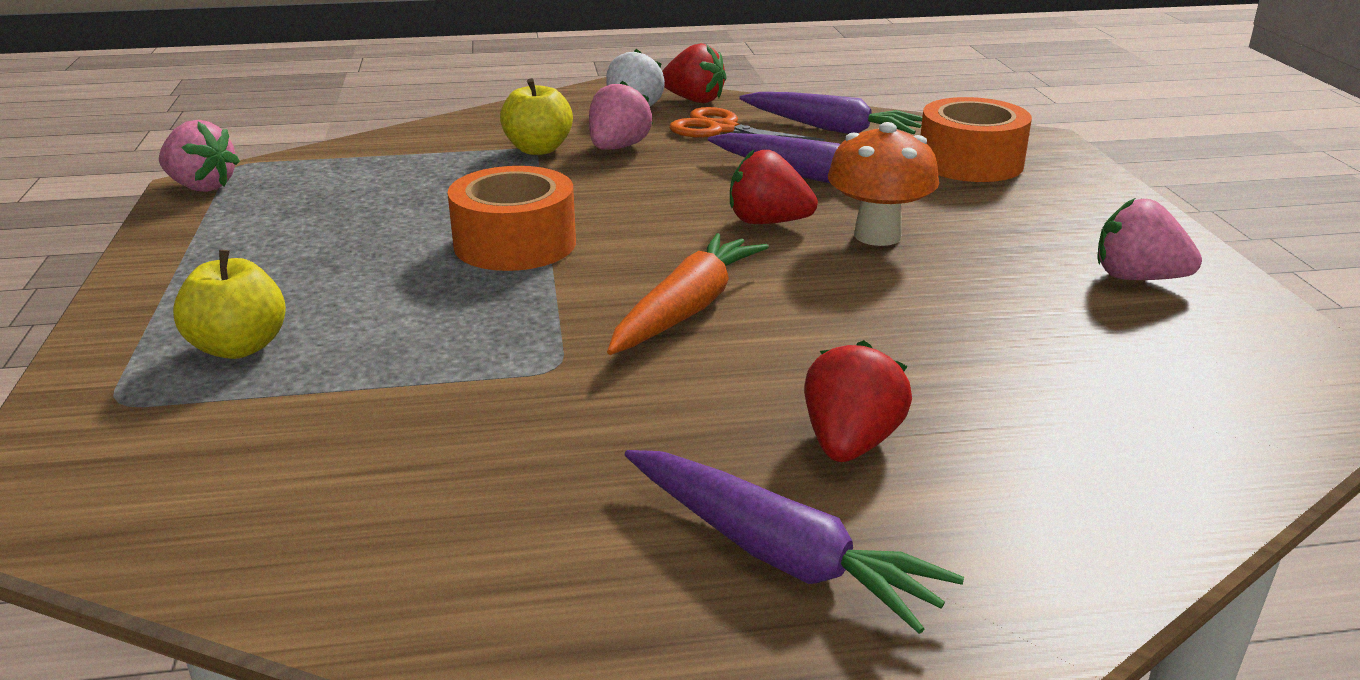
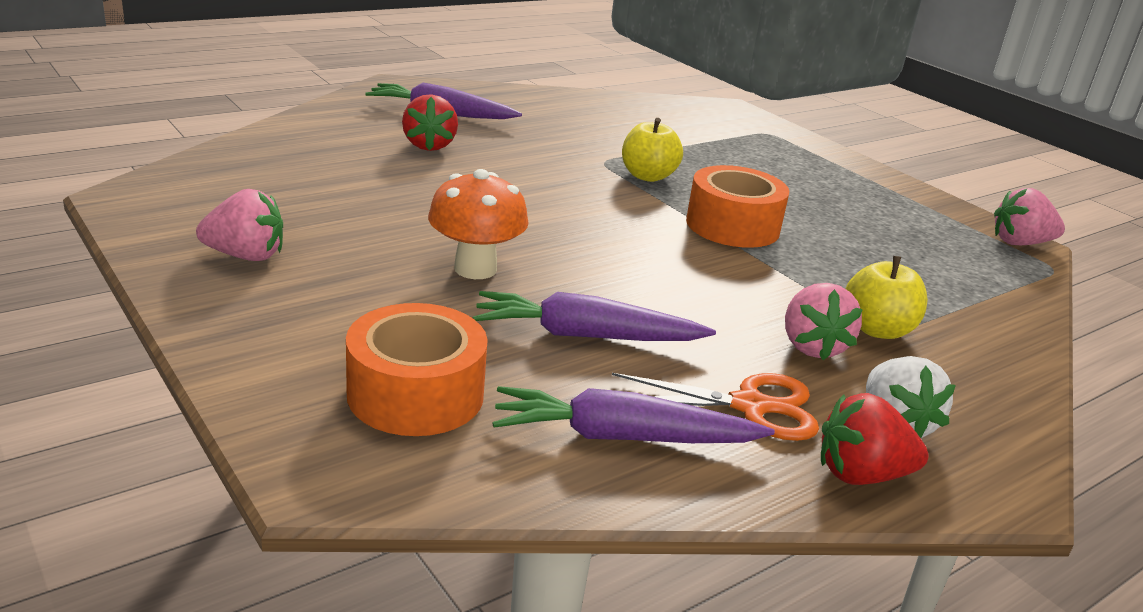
camera: 150 degrees right, 0 degrees up
yellow apple [173,250,286,359] -> yellow apple moved to [622,118,683,182]
orange carrot [607,233,769,355] -> none
red strawberry [730,149,818,224] -> none

